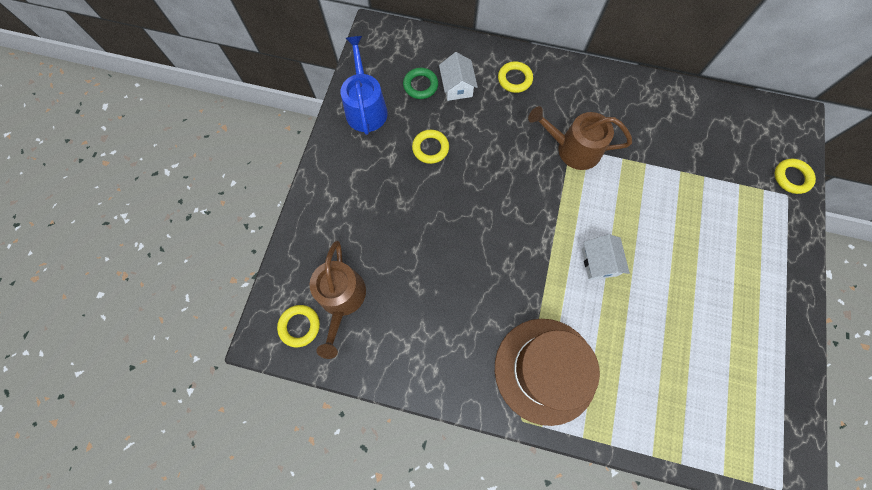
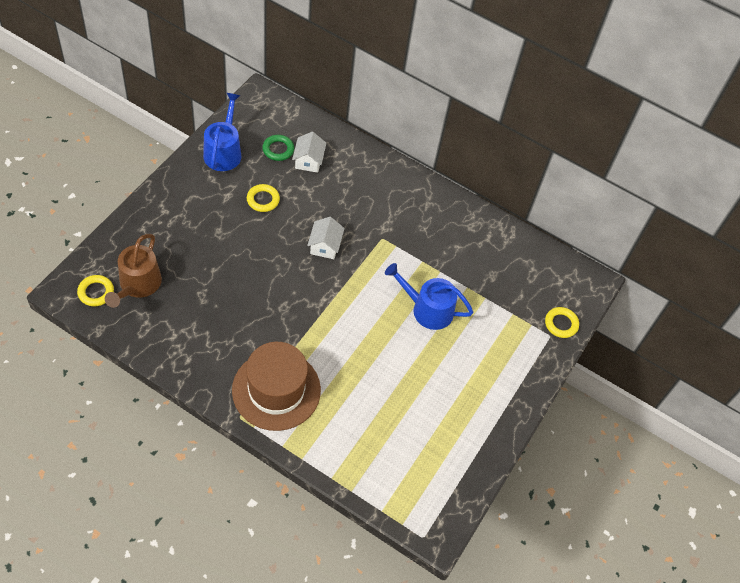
camera: 10 degrees right, 15 degrees down
yellow ring [498,61,533,93] -> none
brown watering can [528,106,632,170] -> none
white house [582,234,630,280] -> white house moved to [307,217,345,259]
none -> blue watering can [385,263,473,330]

